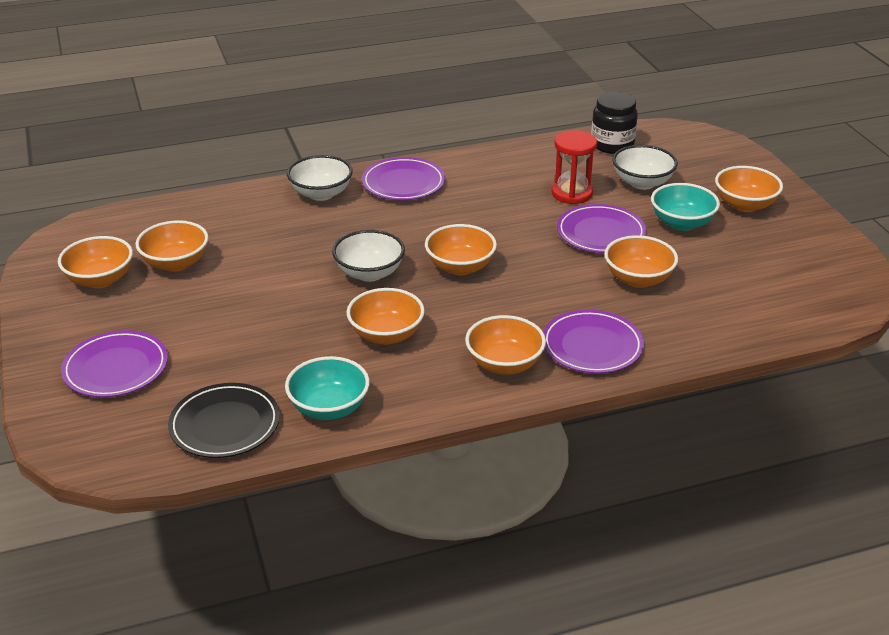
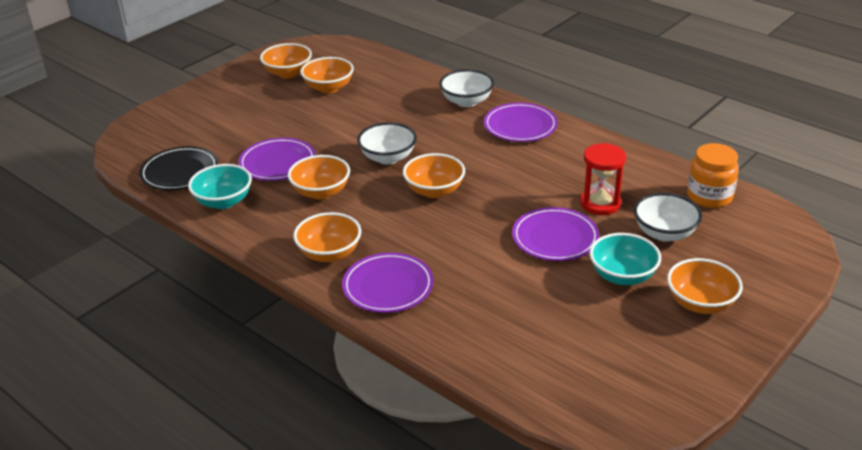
camera: 60 degrees right, 0 degrees up
purple plate [61,330,168,397] -> purple plate moved to [238,138,316,181]
black jar [591,92,638,154] -> orange jar [687,143,739,208]
orange bowl [604,235,678,288] -> none

